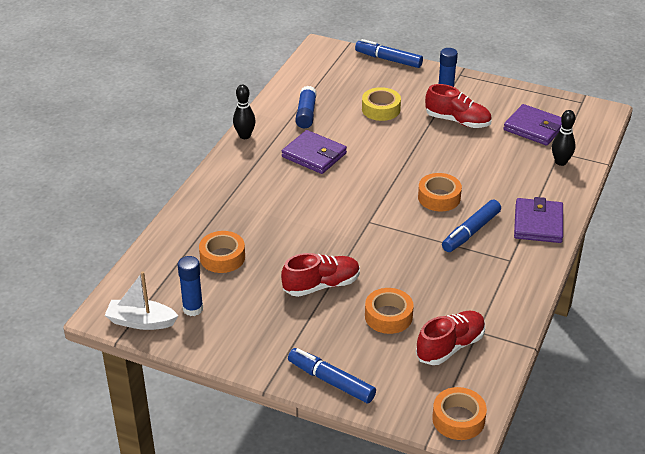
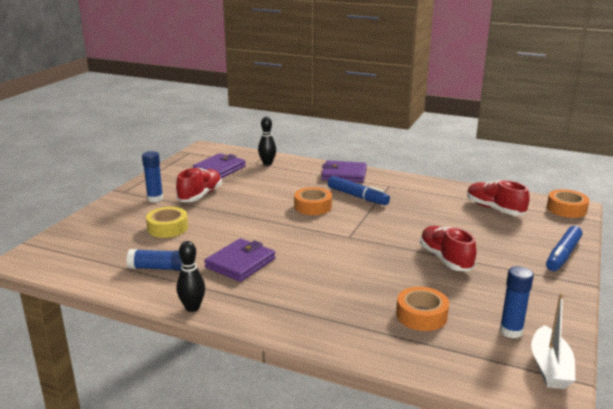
camera: 90 degrees left, 15 degrees down
blue marker [355,39,423,68] -> none
orange tape [365,288,414,334] -> none

